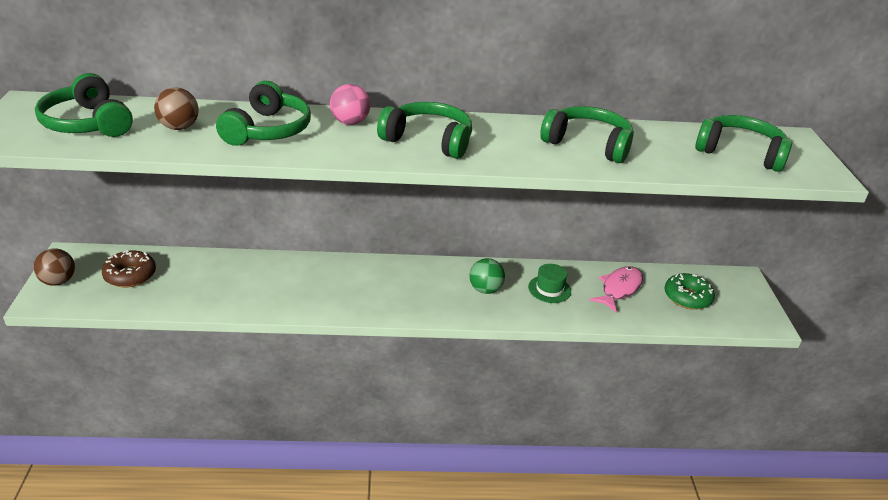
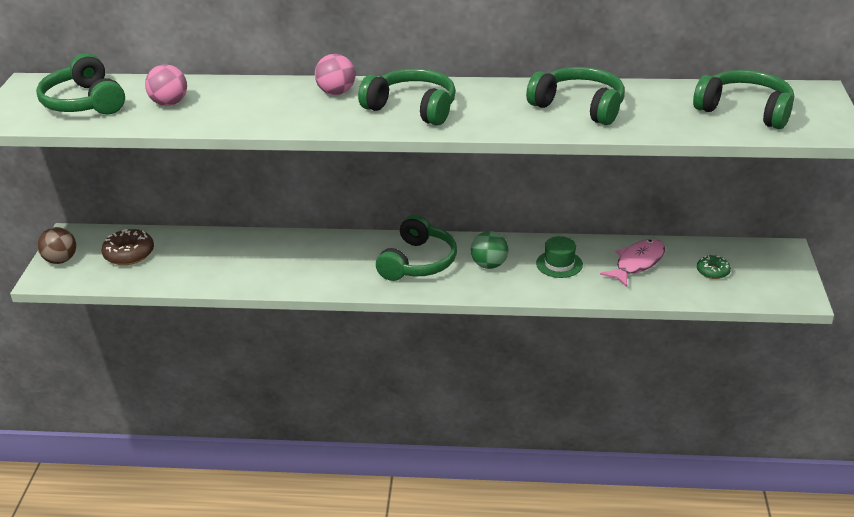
camera: 10 degrees right, 0 degrees up
brown ball [154,87,199,130] -> pink ball [145,64,187,106]
green headphones [216,81,311,146] -> green headphones moved to [376,214,457,281]
green donut [664,273,715,310] -> green donut [697,255,731,279], size x0.62

